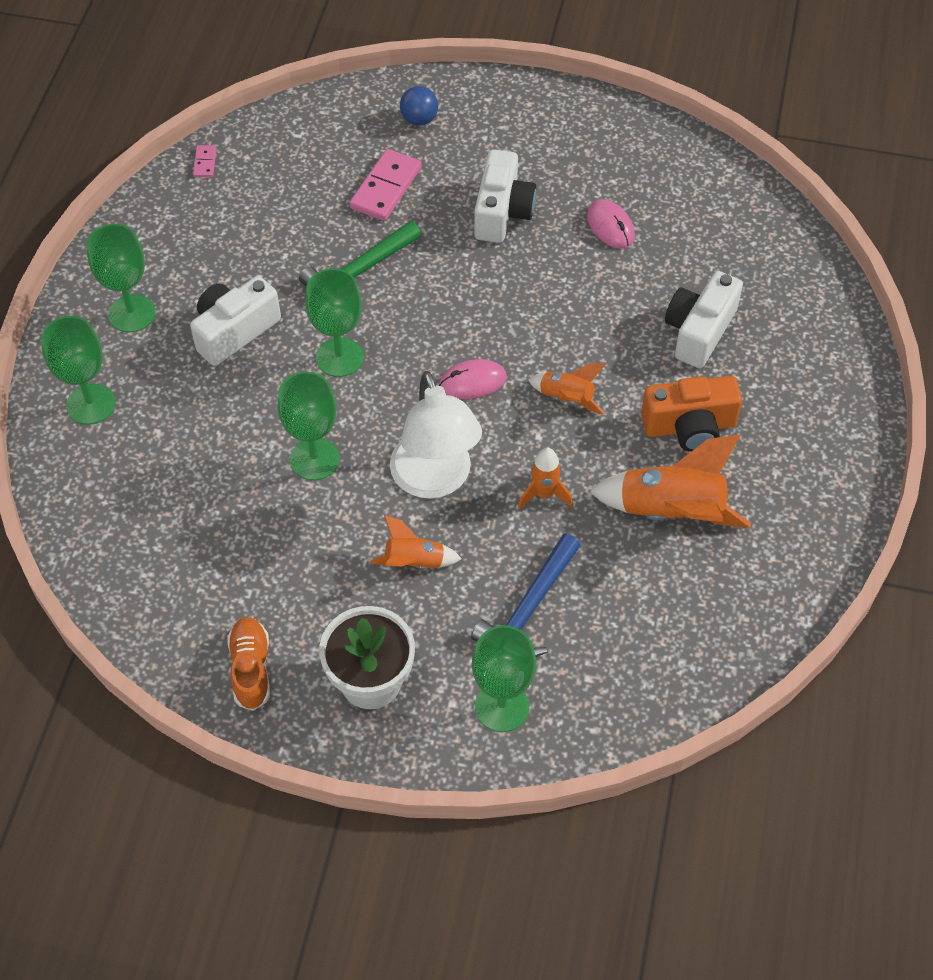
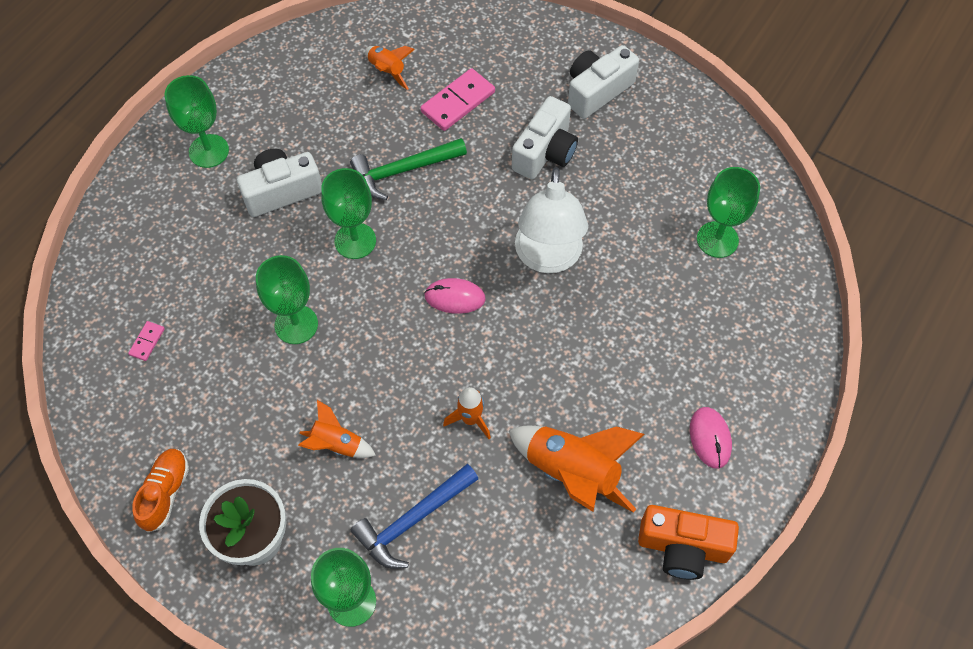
camera: 20 degrees right, 5 degrees up
green goblet [41,316,116,425] -> green goblet moved to [697,167,760,258]
pink domino [193,145,217,177] -> pink domino moved to [128,321,165,361]
white lamp [390,371,482,499] -> white lamp moved to [515,167,588,273]
blue ball [400,86,438,125] -> none
orange rocket [528,363,605,415] -> orange rocket moved to [365,46,415,90]
pink mouse [587,199,635,248] -> pink mouse moved to [690,407,732,469]
orange camera [641,376,742,452] -> orange camera moved to [638,505,739,580]
white camera [665,271,743,368] -> white camera moved to [568,45,639,119]

